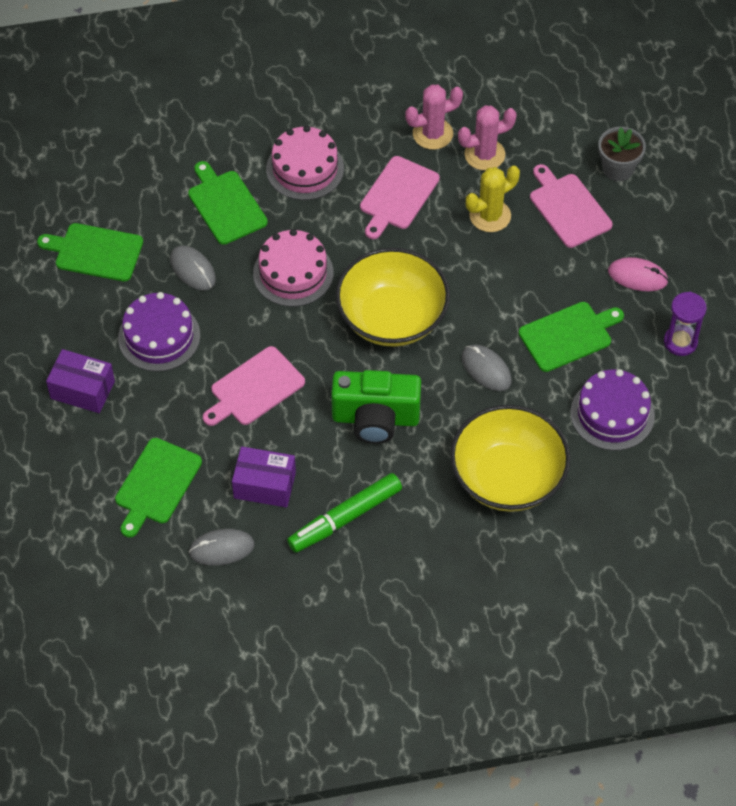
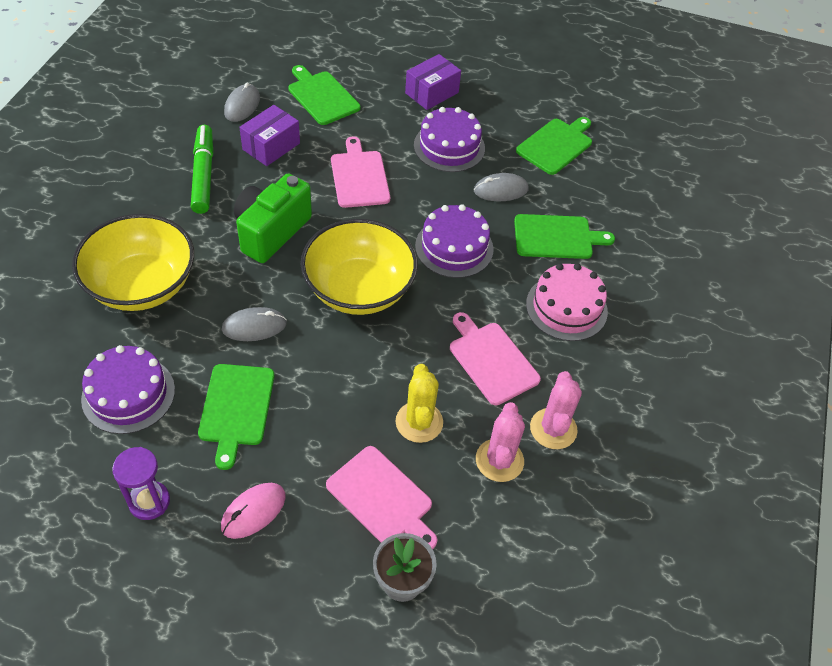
camera: 115 degrees right, 5 degrees down
pink cake [253,229,333,307] -> purple cake [415,204,494,278]
pink cutting board [530,164,613,248] -> pink cutting board turned 45 degrees clockwise [326,446,438,549]

